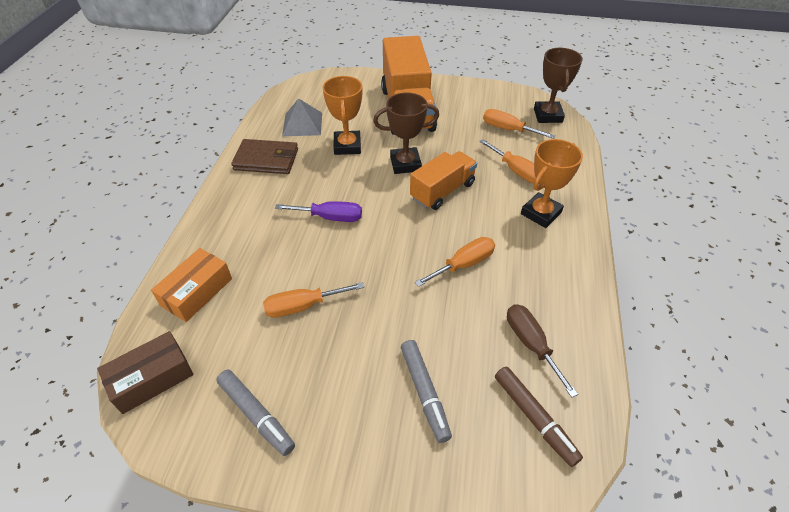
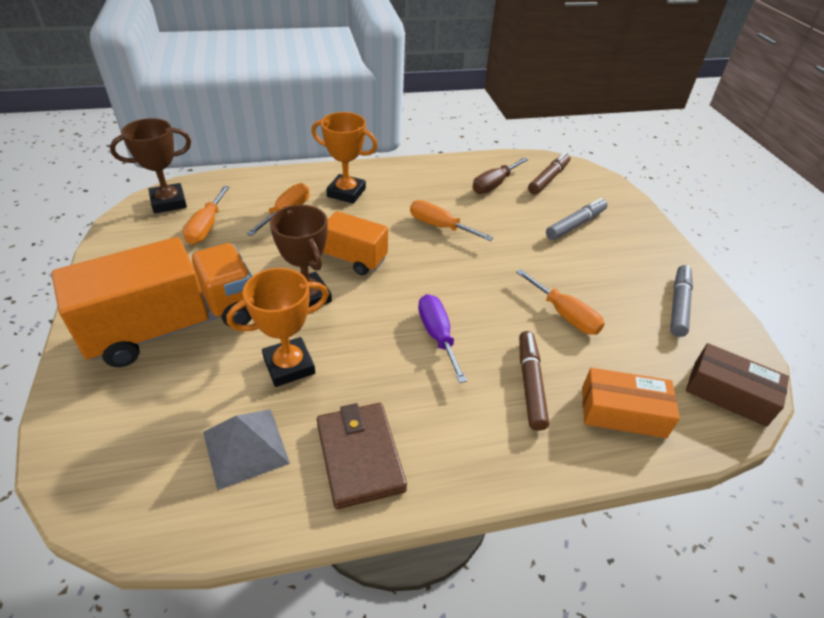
camera: 115 degrees left, 5 degrees down
none -> brown marker [519,331,549,431]

